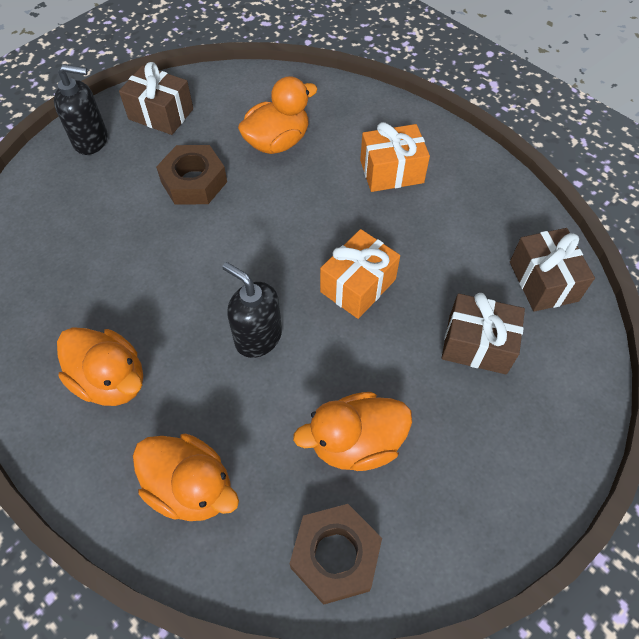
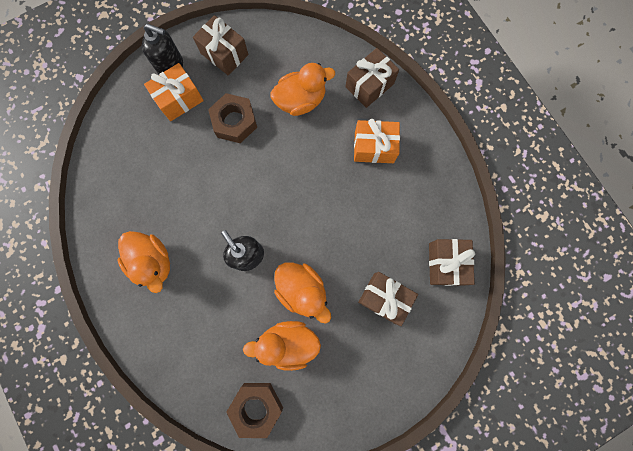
camera: 15 degrees right, 20 degrees up
orange duck [133,433,239,521] -> orange duck moved to [274,262,331,323]
orange gift [320,229,400,319] -> orange gift moved to [144,63,204,121]
none -> brown gift [346,48,399,108]

